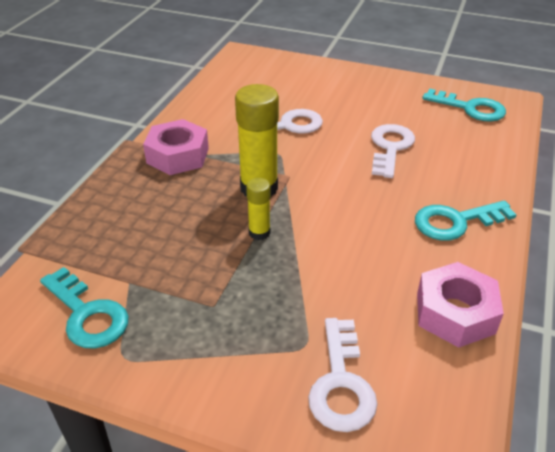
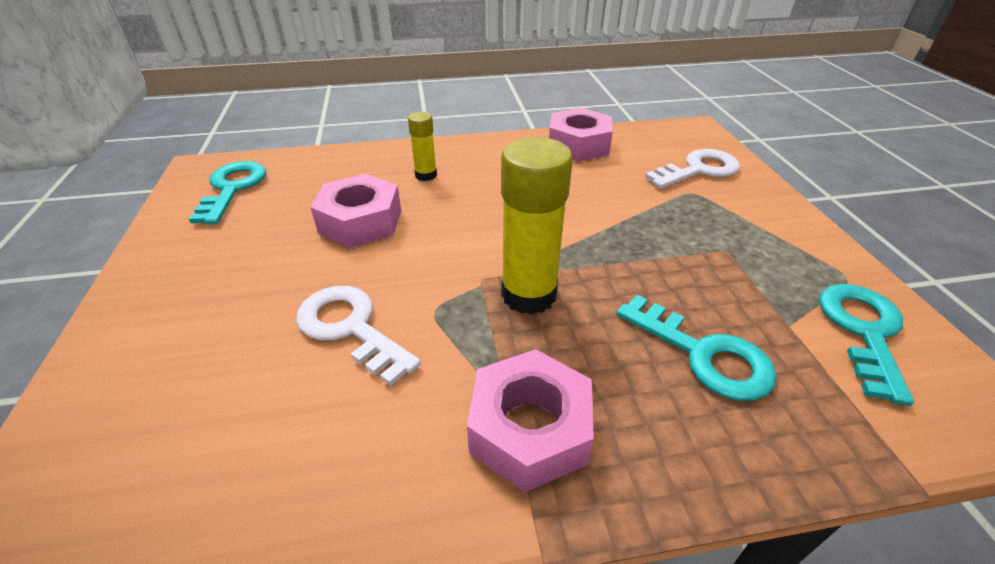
camera: 120 degrees left, 0 degrees up
yellow glue stick [246,178,270,240] -> yellow glue stick moved to [408,112,437,181]
white key [371,124,415,178] -> pink nut [310,174,401,248]
turquoise key [415,201,517,241] -> turquoise key moved to [616,295,777,401]

